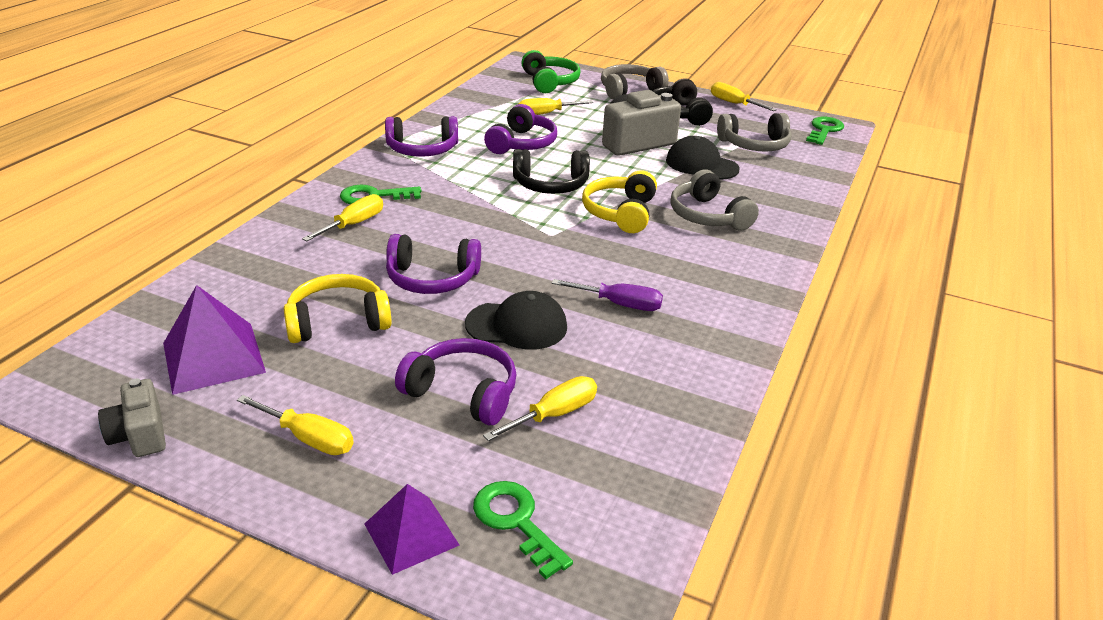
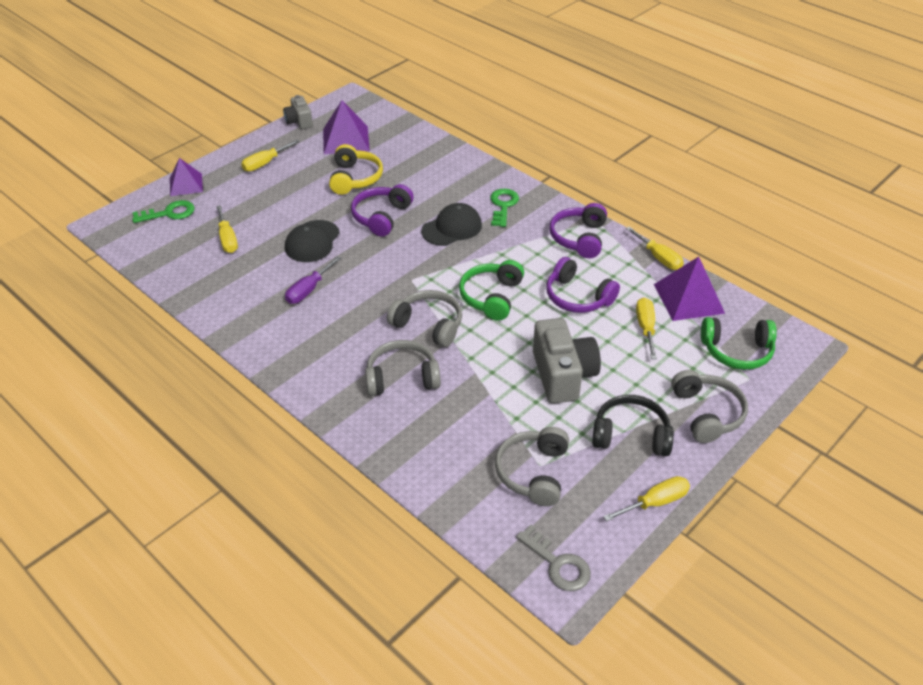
camera: 110 degrees right, 10 degrees up
grey camera [98,378,166,457] -> grey camera turned 105 degrees counterclockwise [283,95,313,129]
yellow screwdriver [302,194,383,241] -> yellow screwdriver moved to [626,227,684,270]
purple headphones [395,338,517,425] -> none
black headphones [513,149,590,194] -> green headphones [459,260,524,321]
yellow headphones [582,170,657,233] -> grey headphones [387,290,462,347]
black cap [666,136,740,180] -> black cap moved to [421,203,482,246]
green key [806,117,844,145] -> grey key [516,524,591,591]
none -> purple pyramid [654,257,725,321]

